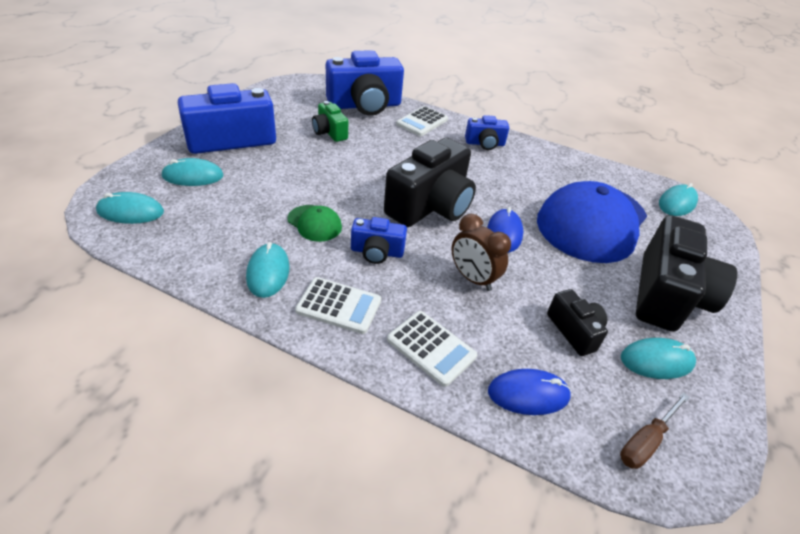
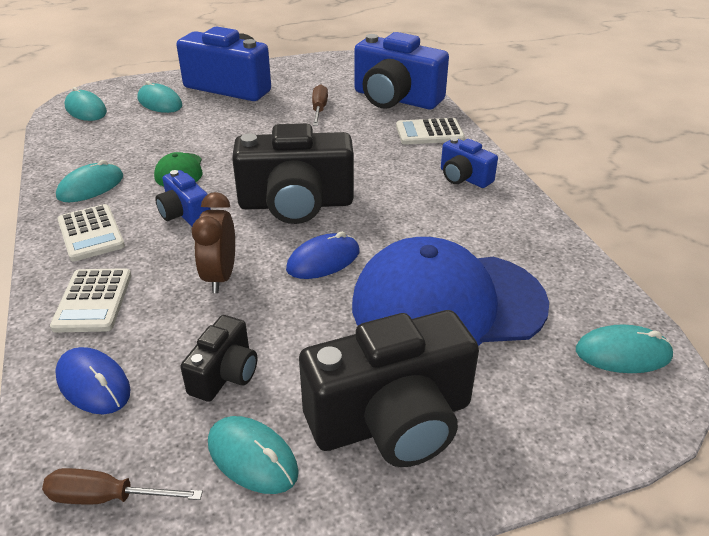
camera: 50 degrees right, 5 degrees down
green camera [312,101,348,142] -> brown screwdriver [312,84,328,126]

